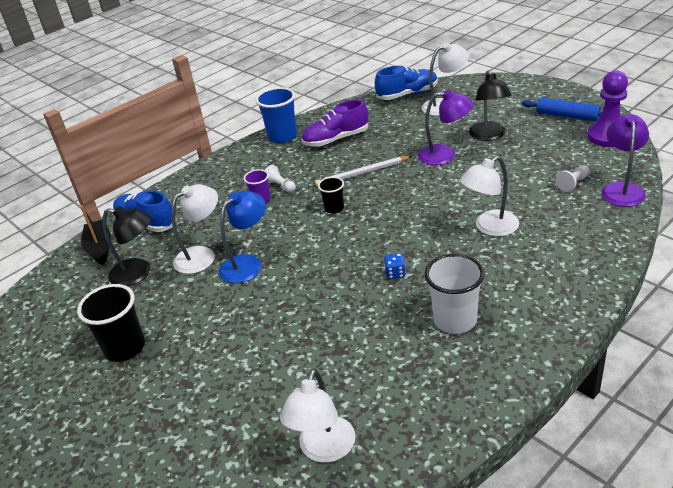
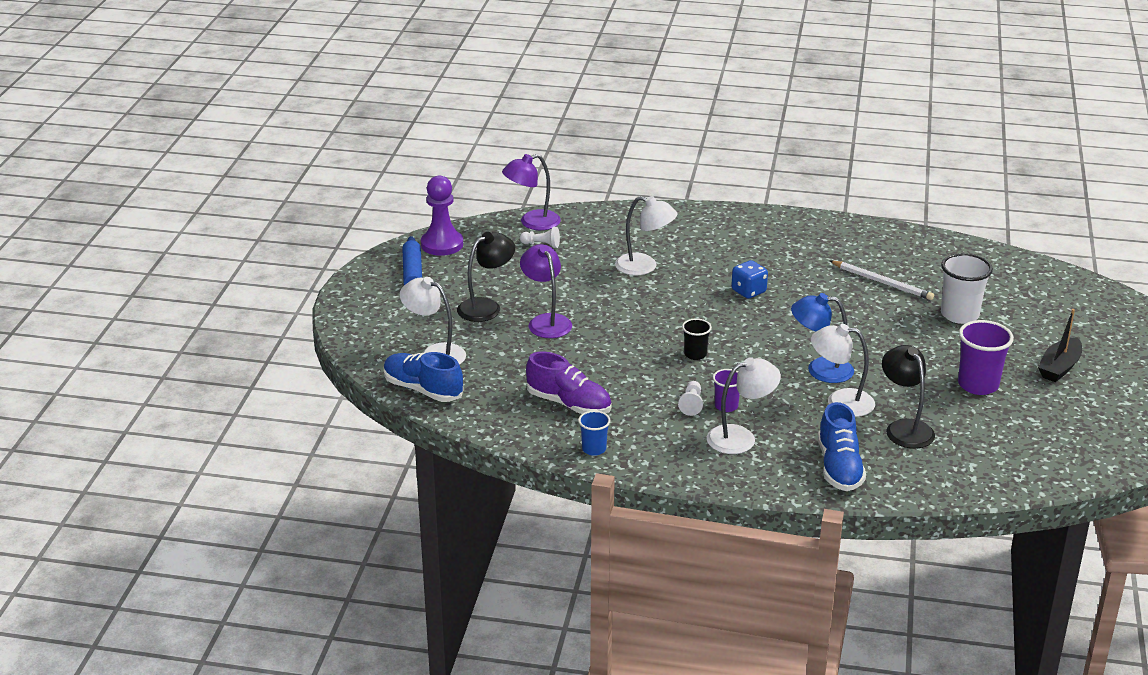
camera: 130 degrees left, 5 degrees down
black cup [77,284,145,362] -> purple cup [958,320,1014,395]
black boat [80,205,111,265] -> black boat moved to [1038,309,1082,382]
blue cup [255,87,297,143] -> blue cup [578,411,611,456], size x0.57
white lamp [280,369,355,463] -> white lamp moved to [707,357,781,454]
white pencil [315,156,412,187] -> white pencil moved to [830,261,934,300]
blue dice [384,253,406,279] -> blue dice [731,260,768,299], size x1.53
white cup [425,253,485,334] -> white cup moved to [941,253,993,324]

